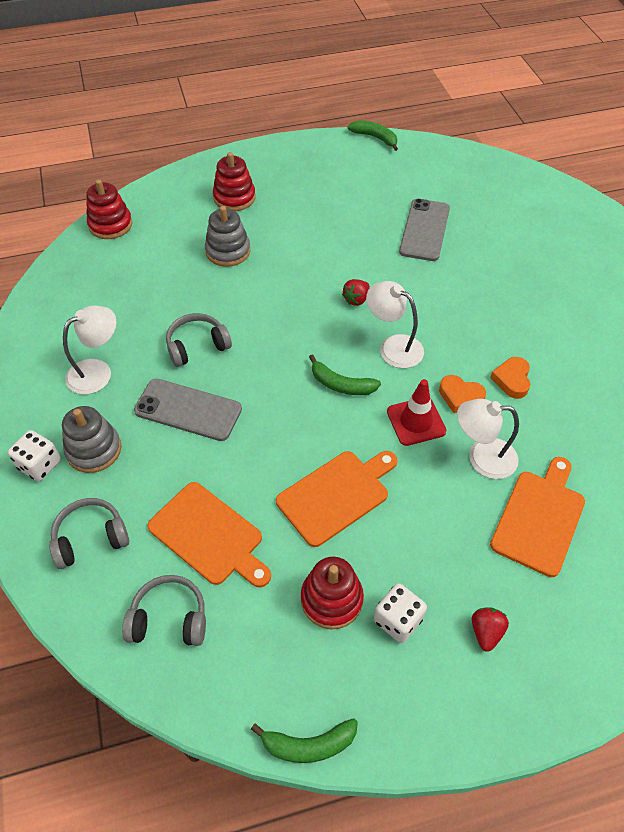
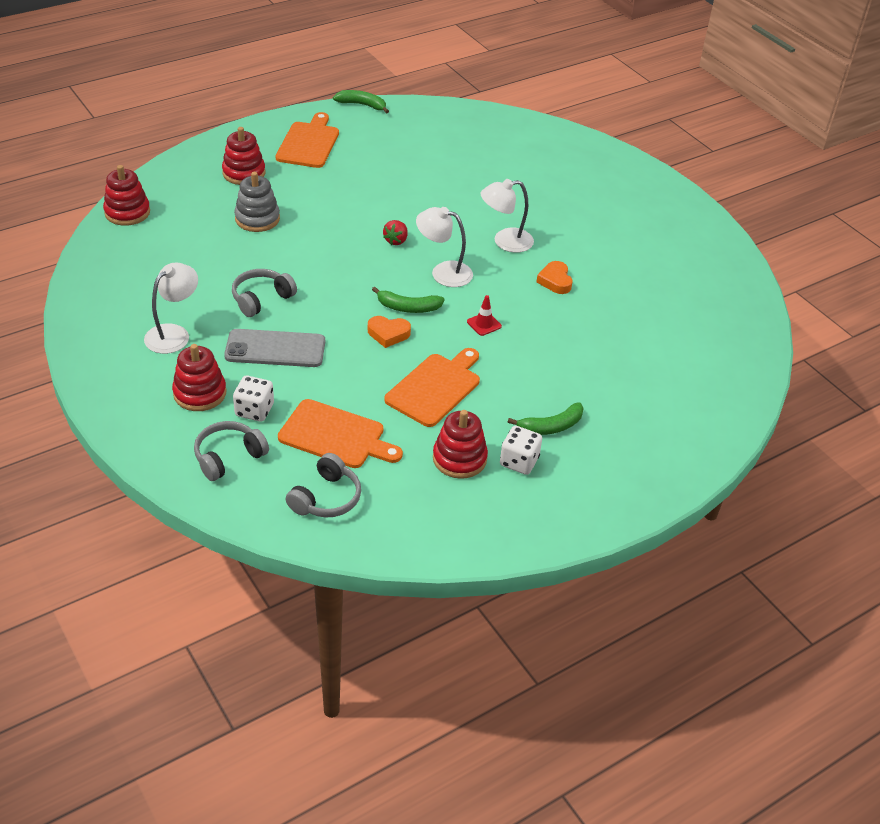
camera: 20 degrees left, 10 degrees down
white dice [8,430,61,481] -> white dice moved to [233,376,274,422]
grey stacking toy [62,406,122,473] -> red stacking toy [172,344,226,411]
grey headphones [122,575,206,646] -> grey headphones turned 135 degrees clockwise [286,453,361,517]
green banana [251,718,358,763] -> green banana moved to [508,402,584,435]
red traffic cone [387,379,447,446] -> red traffic cone [467,295,502,336], size x0.61
grey phone [399,199,450,261] -> none
orange heart [439,375,486,413] -> orange heart moved to [368,316,411,348]
white lamp [457,399,519,479] -> white lamp moved to [481,179,534,253]
red strawberry [472,607,509,652] -> none
orange cutting board [490,457,585,577] -> orange cutting board moved to [276,112,339,168]

